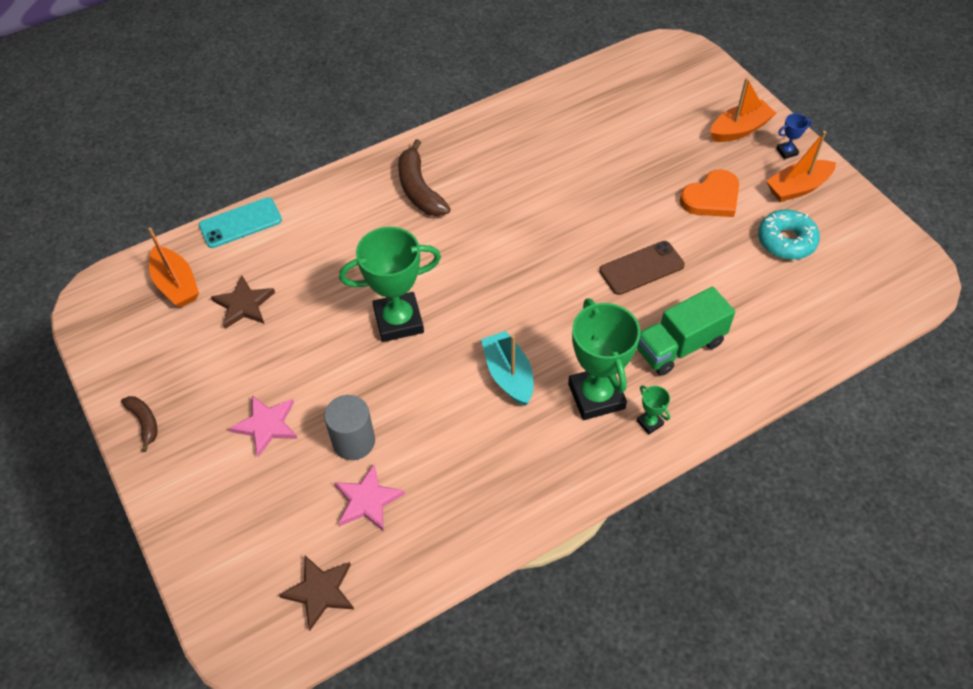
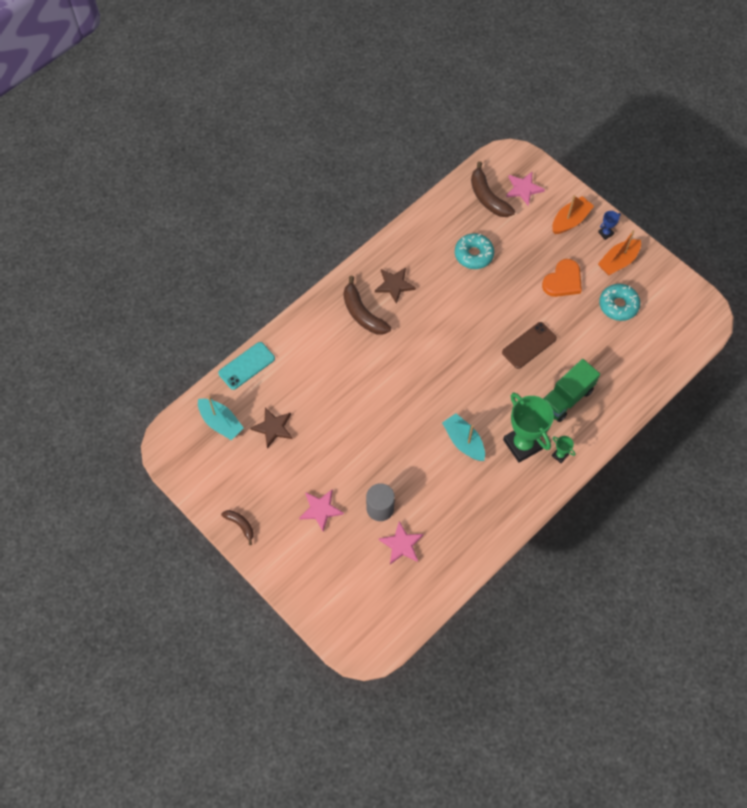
camera: 15 degrees left, 10 degrees up
orange boat [148,227,199,307] -> turquoise boat [198,396,244,440]
brown star [279,556,354,630] -> brown star moved to [375,267,416,304]
green trophy [339,227,441,342] -> none
none -> turquoise donut [455,233,494,269]
none -> brown banana [471,161,515,217]
none -> pink star [506,172,545,206]

